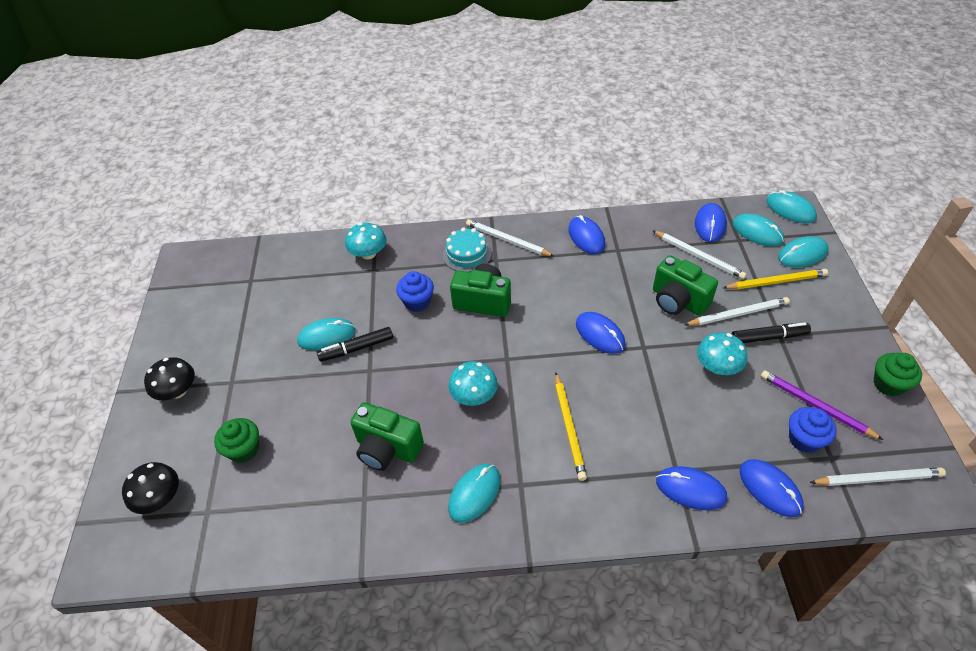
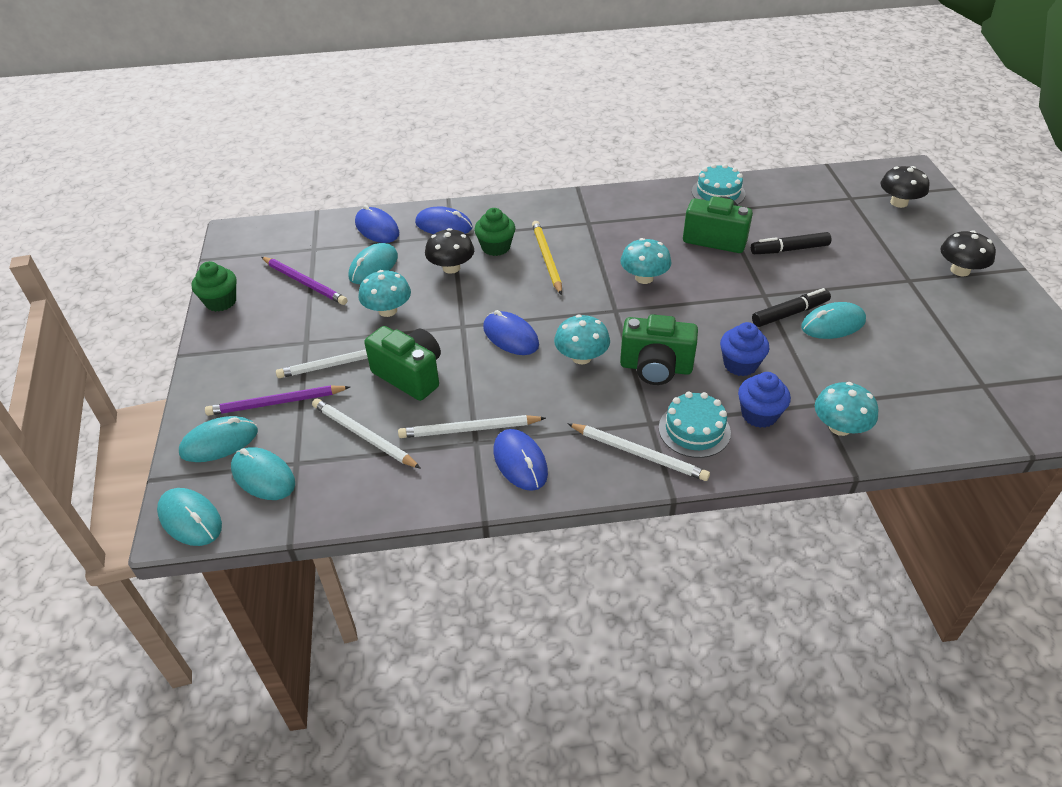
camera: 175 degrees right, 5 degrees down
green cupcake [214,418,259,463] -> green cupcake moved to [474,208,515,256]
turquoise mouse [448,464,501,523] -> turquoise mouse moved to [348,243,398,284]
blue mouse [695,203,727,242] -> none
yellow pencil [723,269,828,289] -> purple pencil [205,385,350,416]
black marker [732,322,811,343] -> black marker moved to [751,232,831,254]
blue cupcake [789,407,837,453] -> blue cupcake moved to [738,372,791,428]
white pencil [809,467,946,486] -> white pencil moved to [398,415,546,438]
none -> black mushroom [425,228,474,274]
none -> turquoise mushroom [554,315,610,364]
none -> turquoise cake [692,164,745,205]

